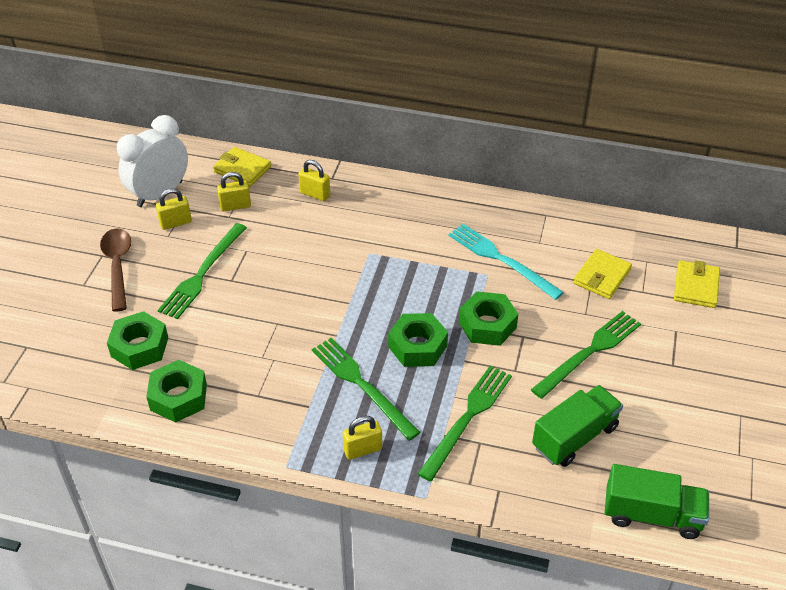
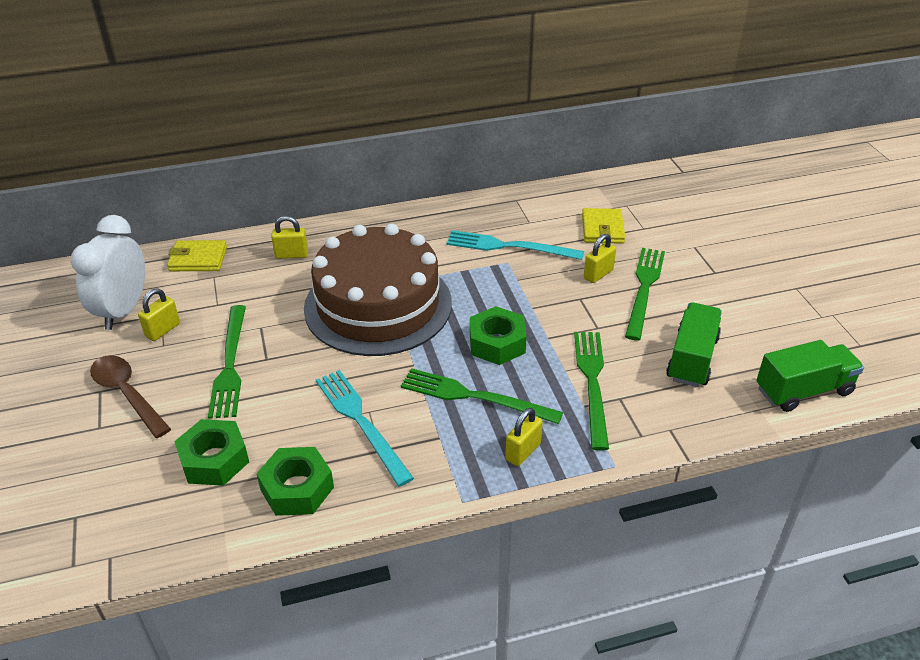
camera: 30 degrees left, 5 degrees down
yellow padlock [217,172,251,211] -> yellow padlock moved to [584,234,616,283]
green nut [459,291,518,346] -> none
yellow wallet [674,260,720,308] -> none
none -> brown cake [304,224,452,356]
none -> turquoise fork [316,370,414,487]

